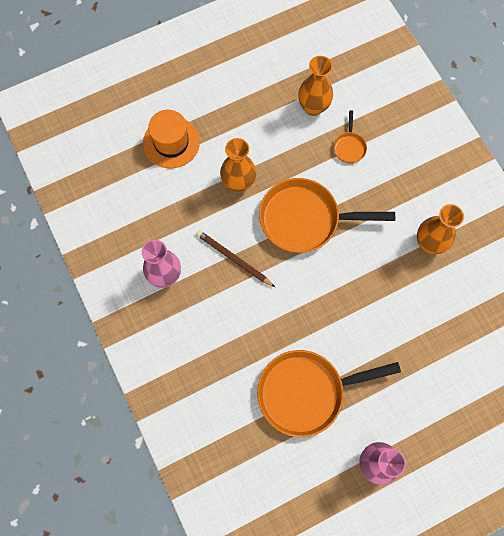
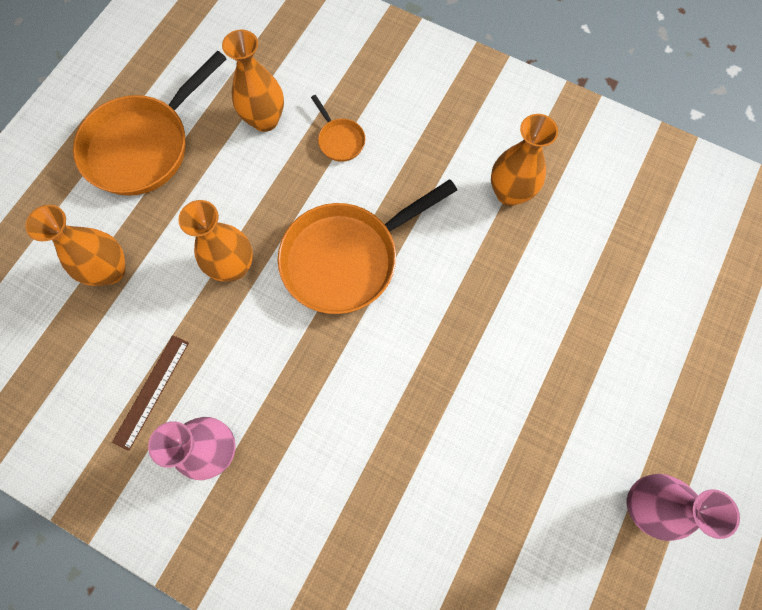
camera: 35 degrees left, 0 degrees up
orange hat [143,110,200,168] -> orange vase [26,205,126,286]
brown pencil [196,230,275,287] -> none
orange pan [257,350,401,437] -> orange pan moved to [73,51,227,196]
none -> brown ruler [112,335,189,451]

